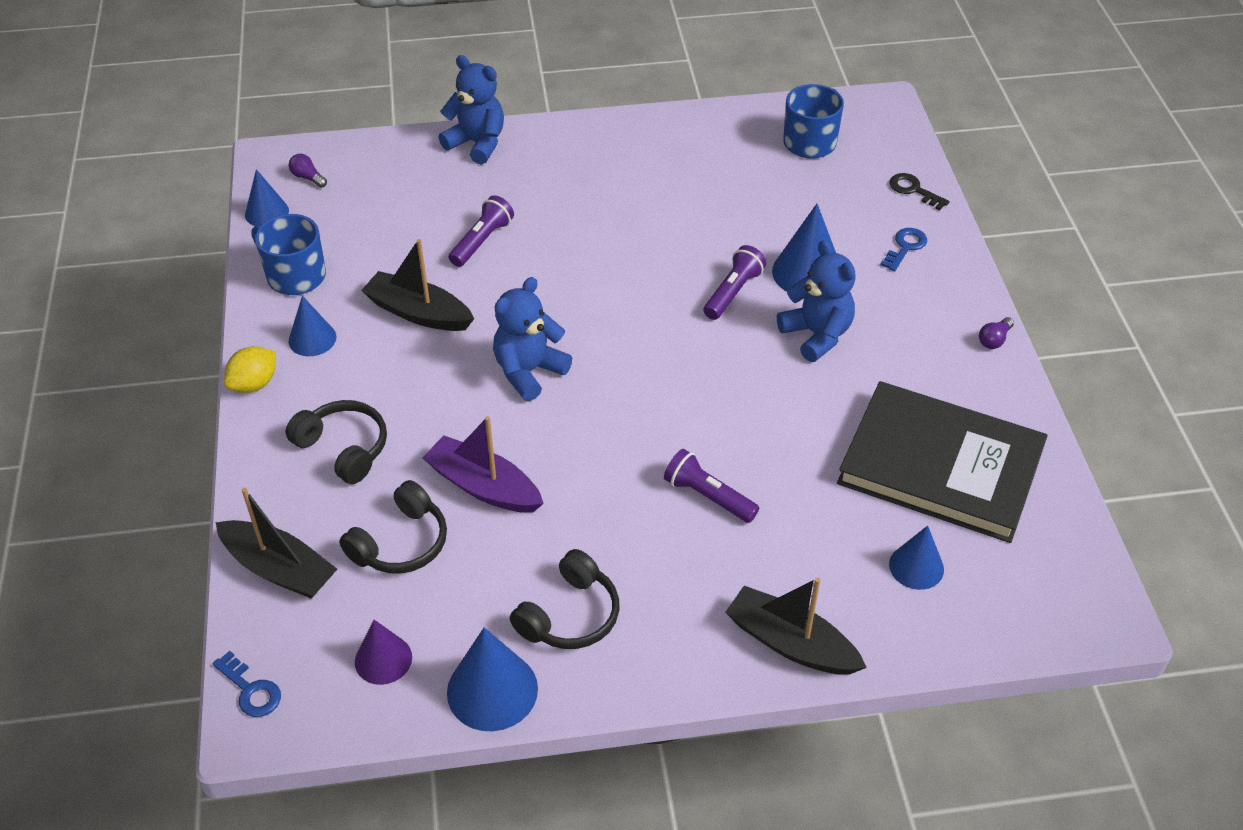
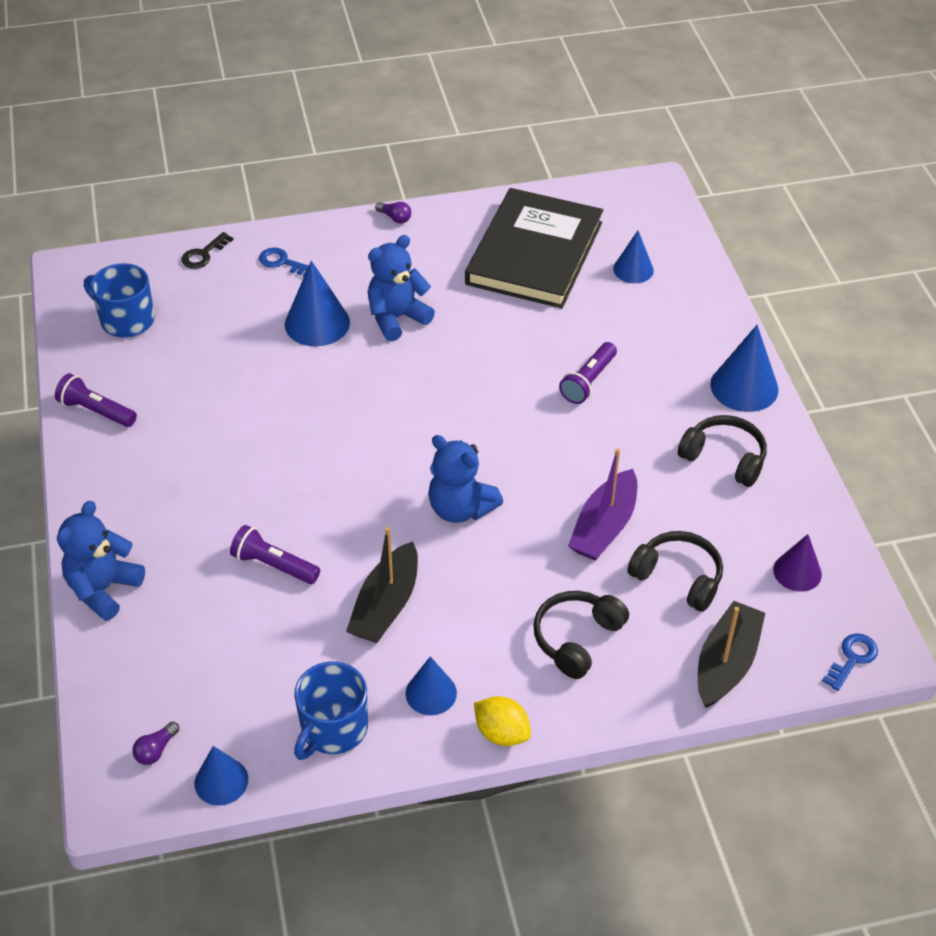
camera: 95 degrees left, 0 degrees up
blue cone [447,627,538,731] -> blue cone moved to [710,325,779,412]
purple flashlight [703,245,766,320] -> purple flashlight moved to [55,373,137,427]
black boat [725,578,867,675] -> none

